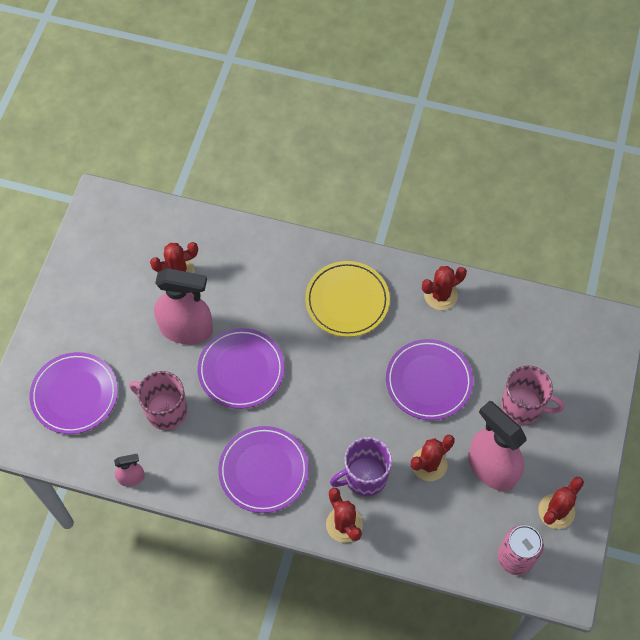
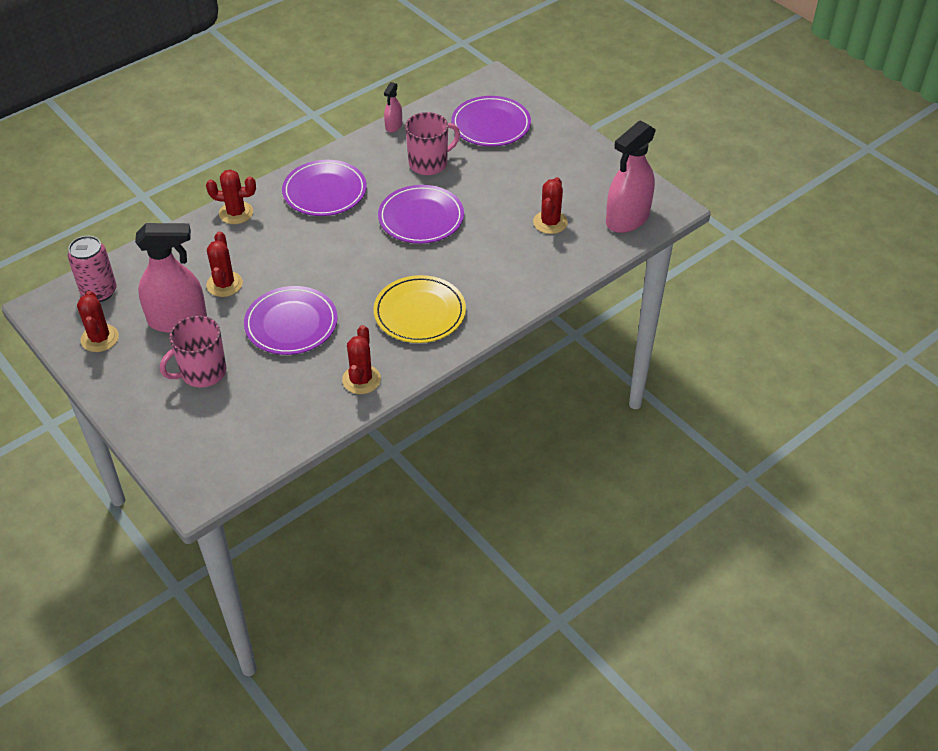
camera: 125 degrees right, 15 degrees down
pink spray bottle [154,268,213,344] -> pink spray bottle moved to [606,120,656,233]
purple mug [330,437,392,496] -> none

